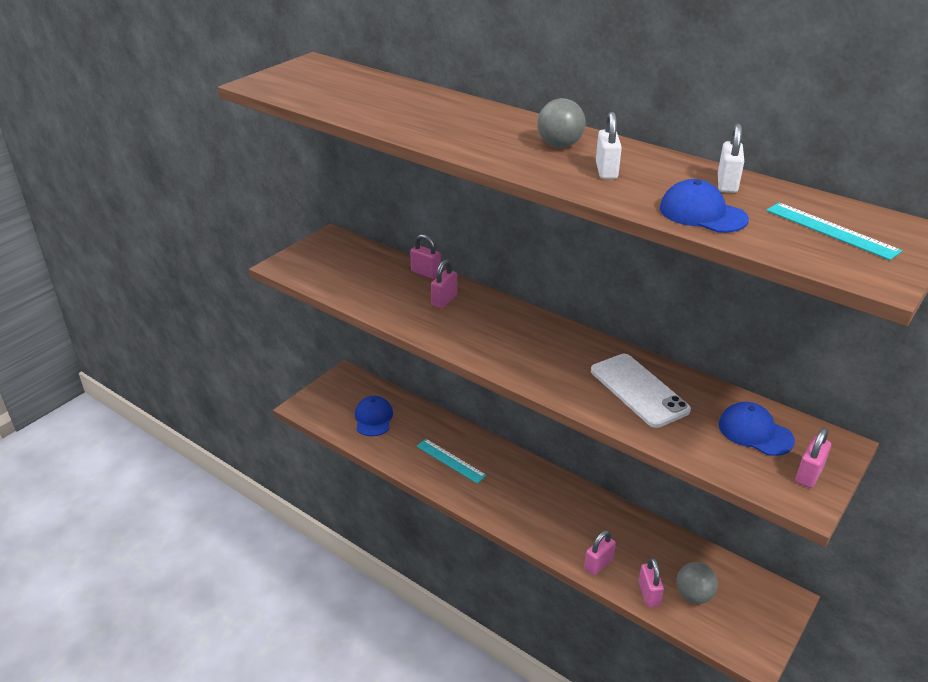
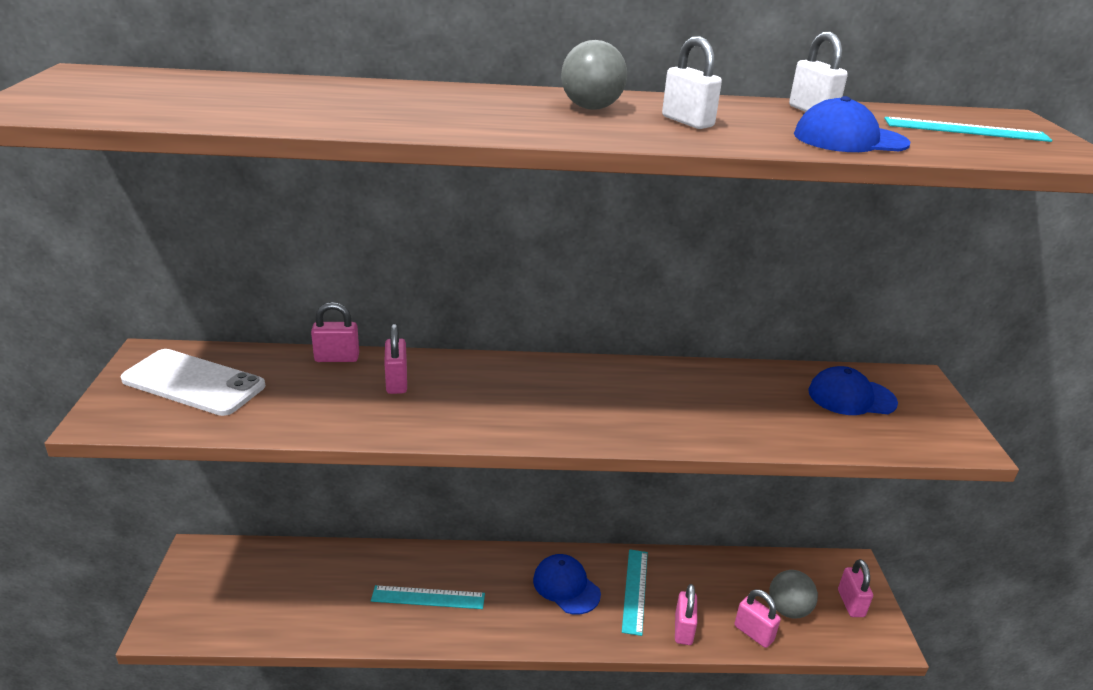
camera: 40 degrees left, 5 degrees down
blue cap [355,396,393,436] -> blue cap moved to [533,554,601,614]
white phone [591,354,691,428] -> white phone moved to [121,349,265,416]
pink padlock [796,428,831,488] -> pink padlock moved to [838,559,873,617]
none -> turquoise ruler [622,549,648,636]

